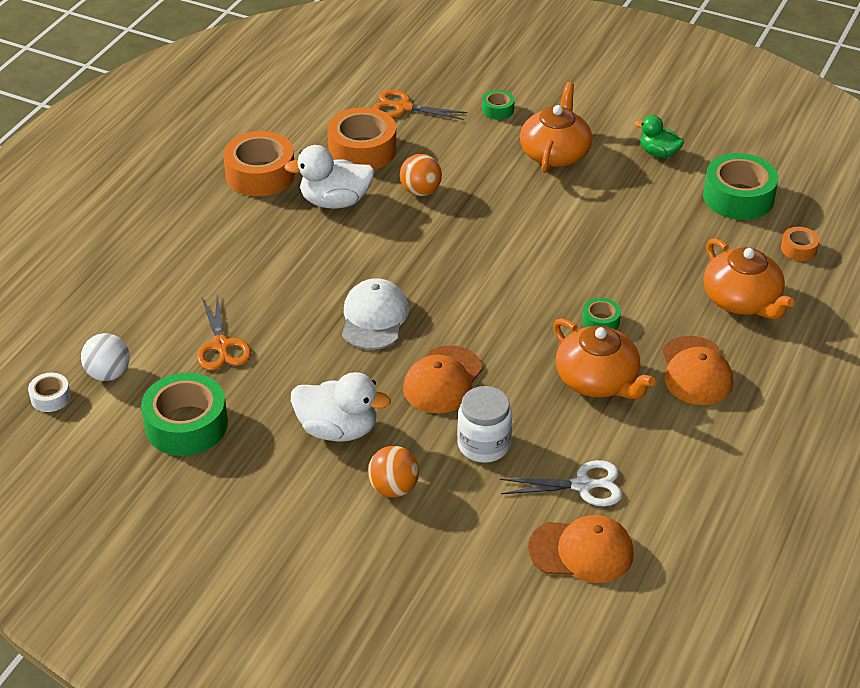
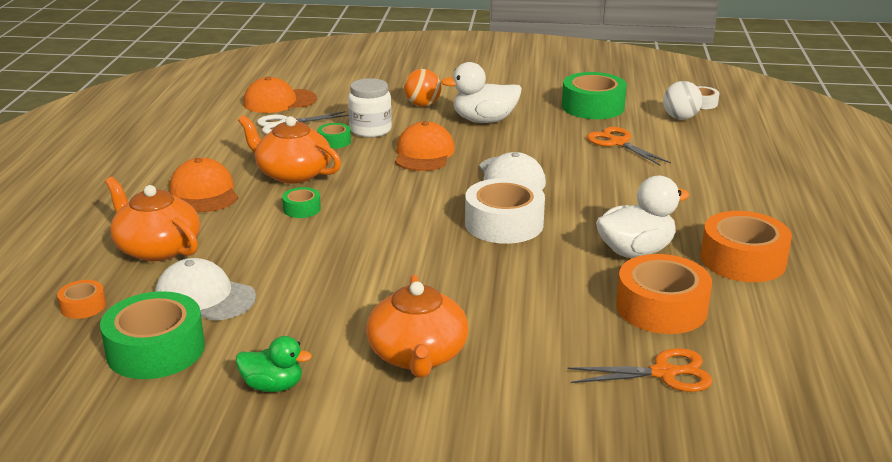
camera: 160 degrees right, 15 degrees down
orange ball [400,154,442,196] -> none
green tape [482,90,515,120] -> green tape moved to [318,123,351,149]
none -> white cap [155,258,256,321]
none -> white tape [465,178,545,244]

